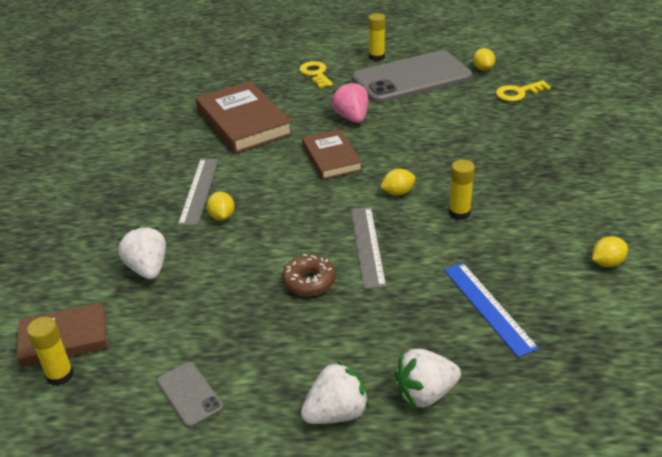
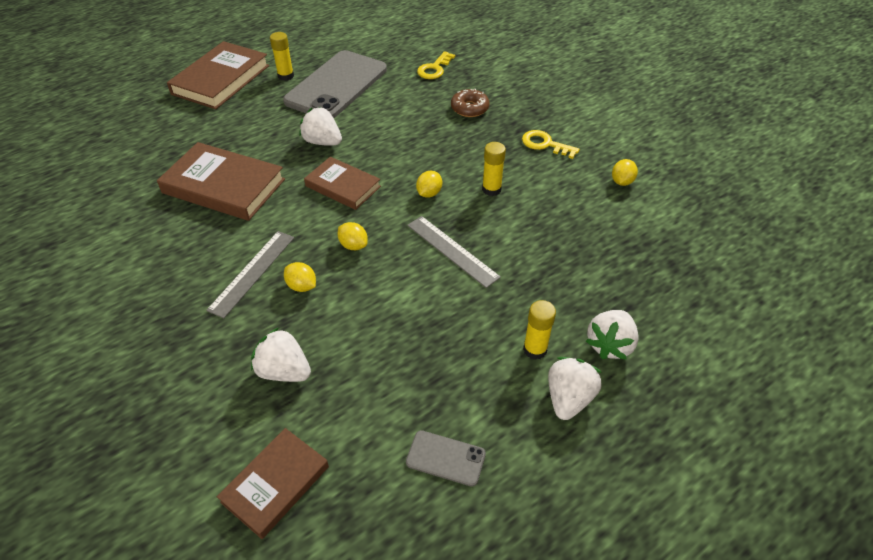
camera: 40 degrees left, 10 degrees up
yellow glue stick [27,317,74,386] -> yellow glue stick moved to [523,300,556,360]
grey ruler [178,159,219,226] -> grey ruler turned 60 degrees clockwise [206,231,294,318]
brown donut [282,254,336,296] -> brown donut moved to [451,89,490,117]
yellow key [299,61,333,88] -> yellow key moved to [522,130,580,159]
pink strawberry [332,81,368,123] -> white strawberry [299,107,342,146]
blue ruler [444,263,539,357] -> none
yellow lemon [473,48,495,71] -> yellow lemon moved to [338,222,368,250]
none -> brown book [167,41,269,109]

